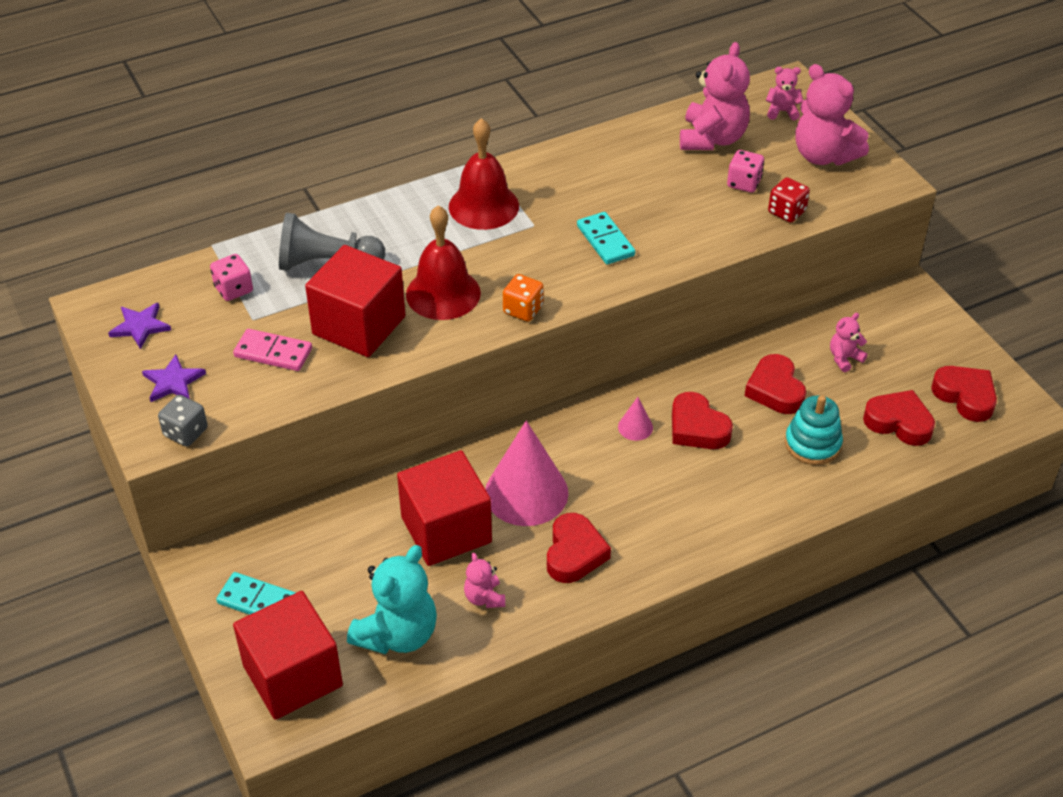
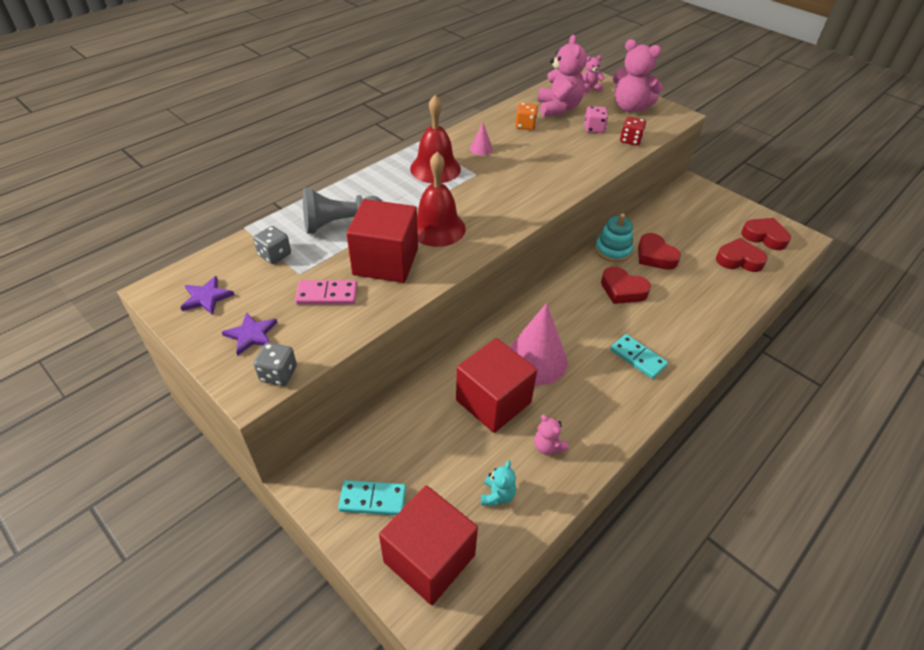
camera: 20 degrees left, 0 degrees up
pink dice [210,254,253,301] -> grey dice [253,226,291,264]
turquoise teddy bear [347,545,437,654] -> turquoise teddy bear [481,460,516,506], size x0.50
orange dice [503,274,544,322] -> orange dice moved to [515,103,538,130]
red heart [547,513,611,583] -> none
turquoise domino [577,212,635,265] -> turquoise domino moved to [610,334,668,379]
pink cone [618,397,653,441] -> pink cone moved to [470,122,493,155]
turquoise stacking toy [785,395,843,465] -> turquoise stacking toy moved to [595,214,633,262]
pink teddy bear [830,313,868,372] -> none

